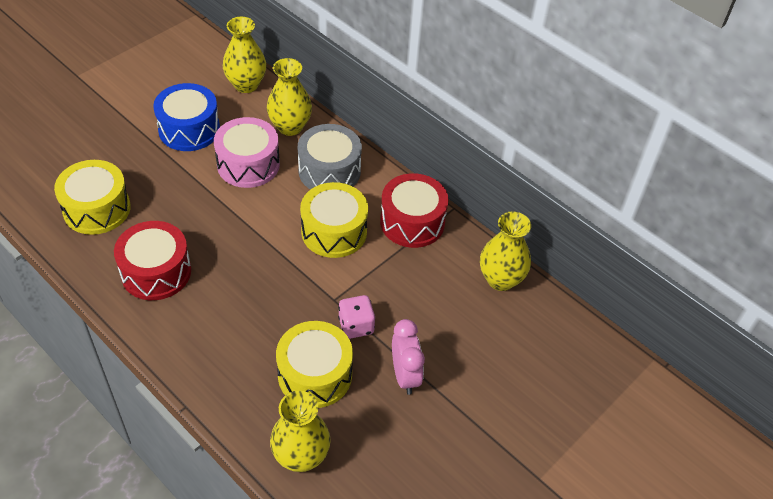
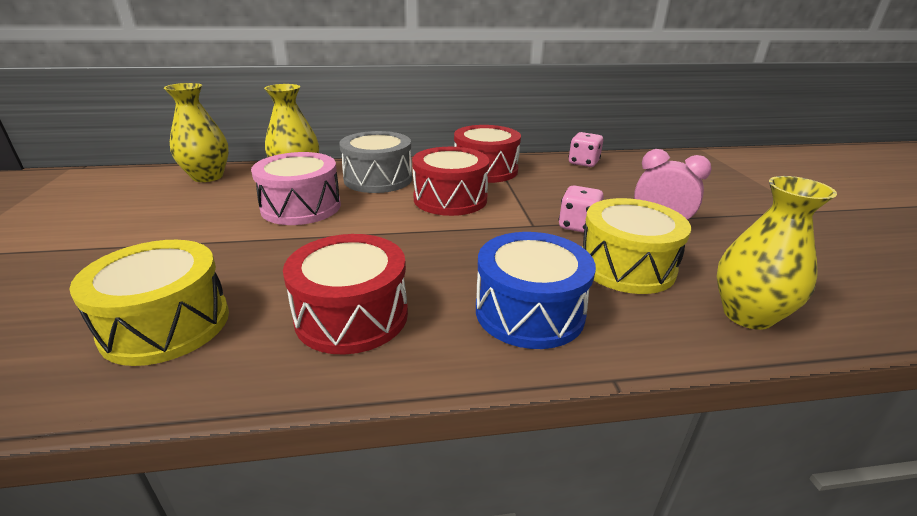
camera: 50 degrees left, 20 degrees down
blue drum [153,83,220,151] -> blue drum moved to [476,232,596,349]
yellow drum [300,182,368,258] -> red drum [412,147,489,216]
yellow vase [480,211,531,291] -> pink dice [568,132,603,167]

